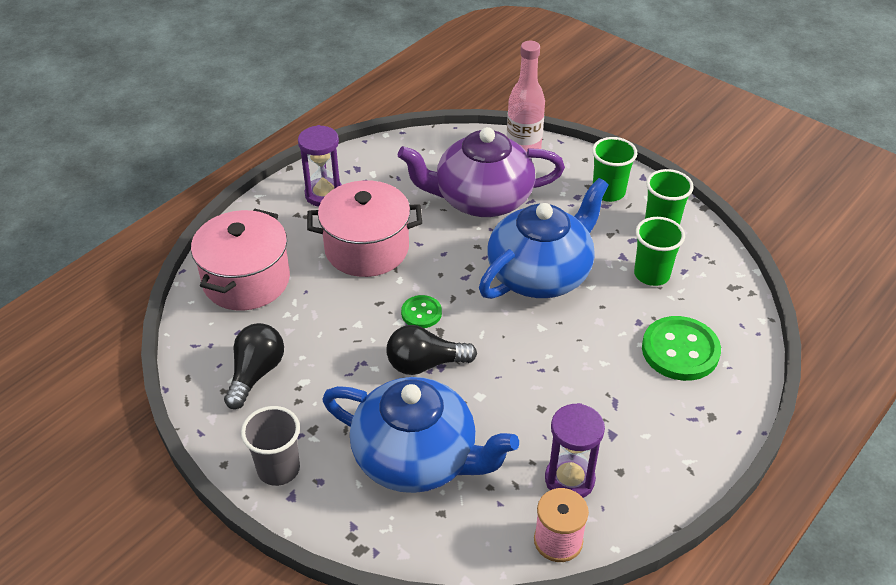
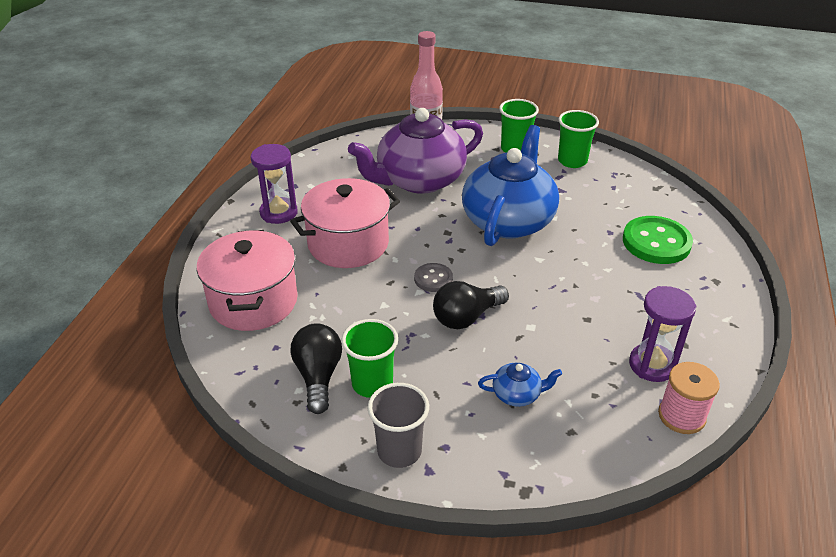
camera: 25 degrees left, 5 degrees down
blue teapot [323,377,519,493] -> blue teapot [478,363,562,407], size x0.40
green button [401,295,442,328] -> grey button [414,263,453,292]
green cup [634,217,685,286] -> green cup moved to [342,319,398,398]

